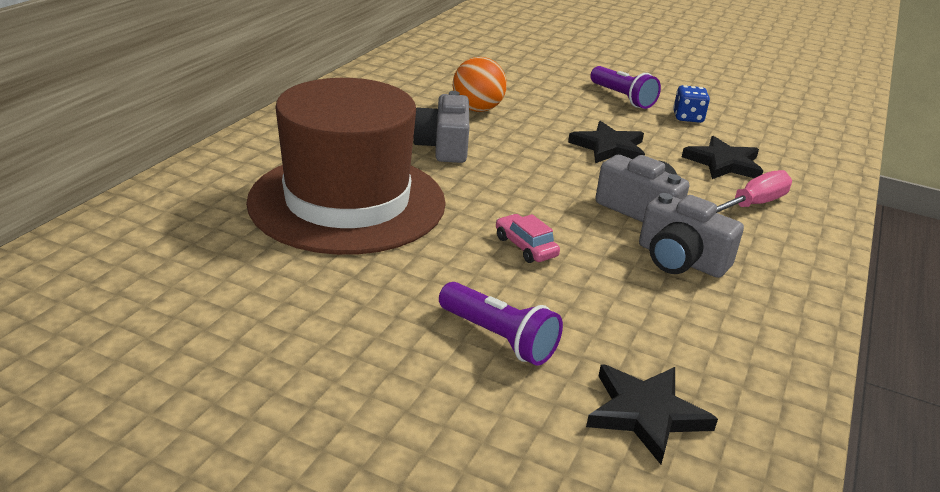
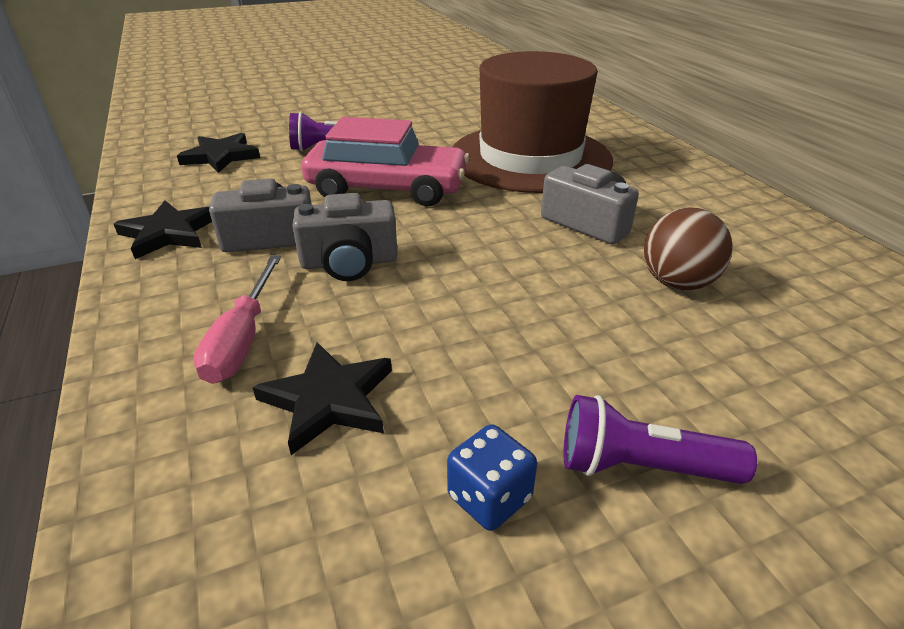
camera: 135 degrees right, 5 degrees up
orange ball [453,57,507,112] -> brown ball [644,208,733,290]
pink car [496,214,560,263] -> pink car [302,117,470,207], size x2.42
black star [568,121,645,163] -> black star moved to [114,201,212,259]

